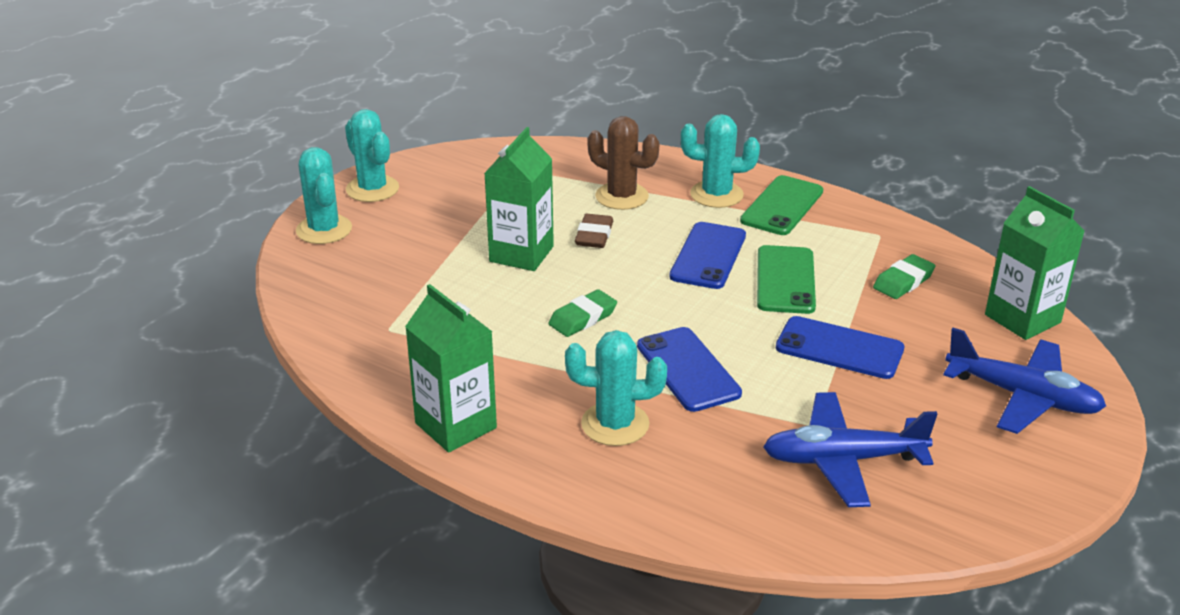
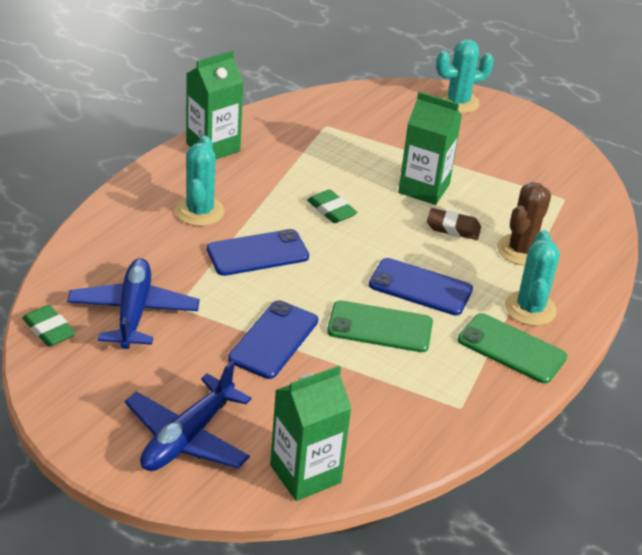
camera: 90 degrees right, 5 degrees up
turquoise cactus [345,109,399,202] -> none
green eraser [873,254,935,299] -> green eraser moved to [22,305,76,347]

